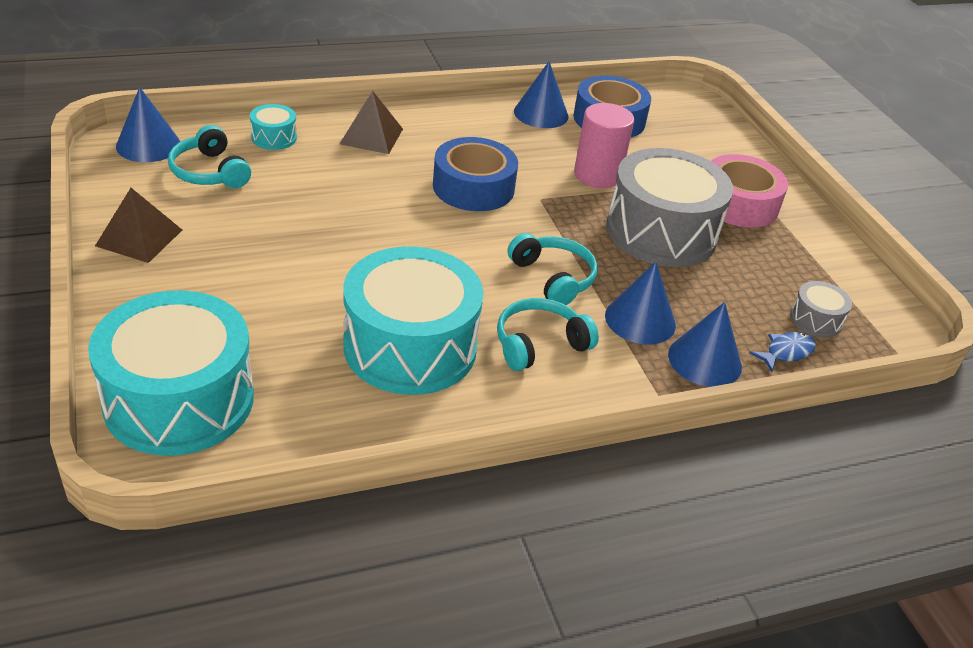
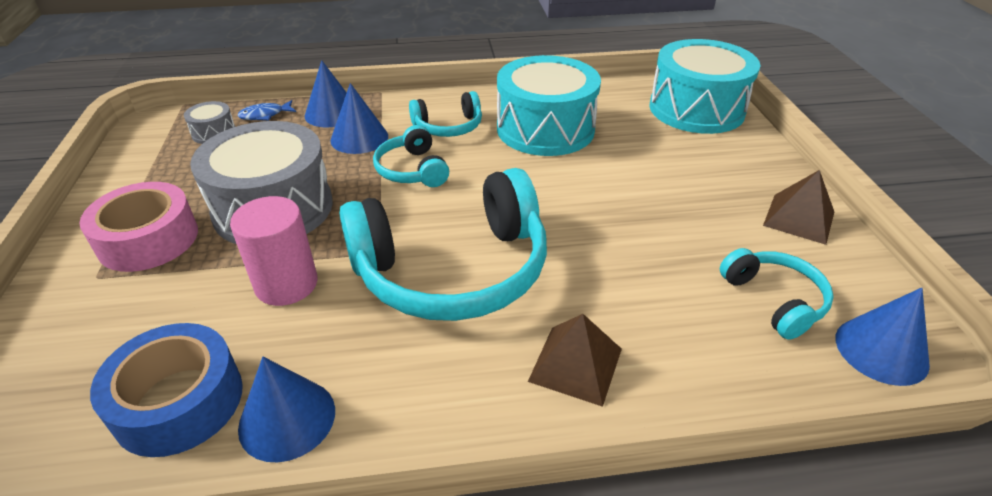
camera: 165 degrees left, 0 degrees up
turquoise drum [250,104,297,150] -> none
blue tape [433,137,518,211] -> turquoise headphones [339,168,547,321]

